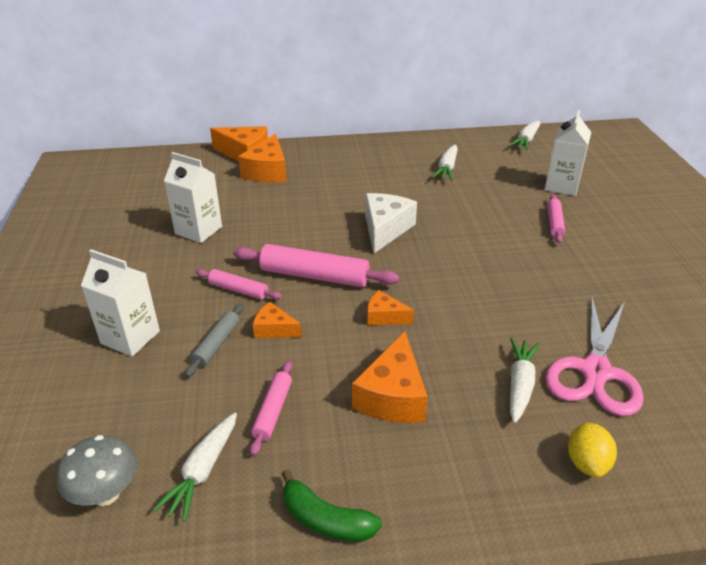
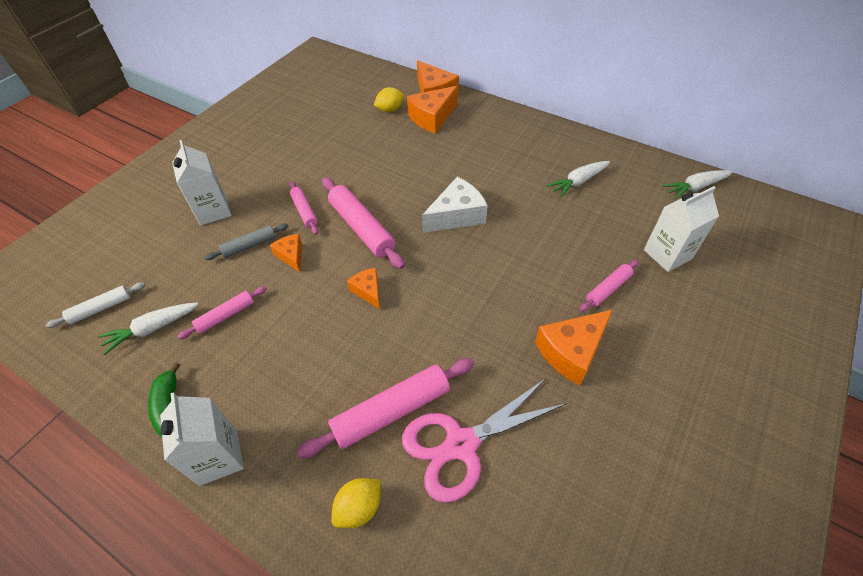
camera: 40 degrees right, 15 degrees up
grey mushroom [57,435,137,506] -> white rolling pin [46,282,145,328]
white carton [164,152,222,243] -> white carton moved to [160,392,244,486]
orange cheese [352,331,428,423] -> orange cheese moved to [535,310,613,386]
white carrot [510,338,540,423] -> pink rolling pin [297,358,474,458]
none -> yellow lemon [374,87,404,112]

